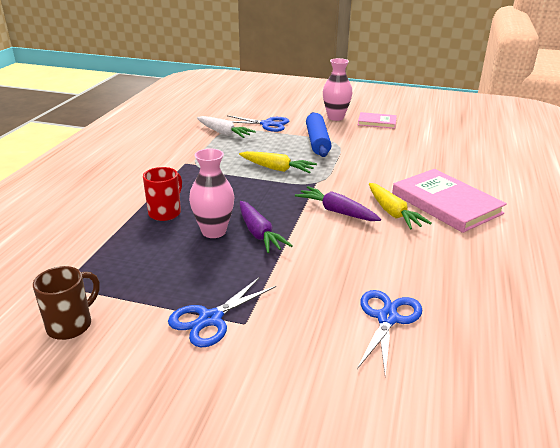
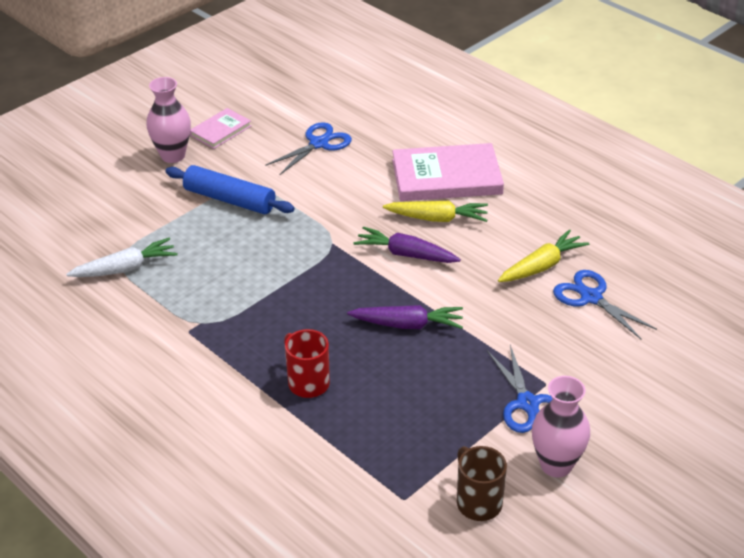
camera: 60 degrees left, 10 degrees up
pink vase [189,149,234,238] -> pink vase moved to [532,376,590,477]
blue scissors [227,115,289,132] -> blue scissors moved to [265,122,352,175]
yellow carrot [239,151,317,173] -> yellow carrot moved to [498,229,589,282]
purple carrot [295,186,381,221] -> purple carrot turned 45 degrees clockwise [354,226,461,263]

